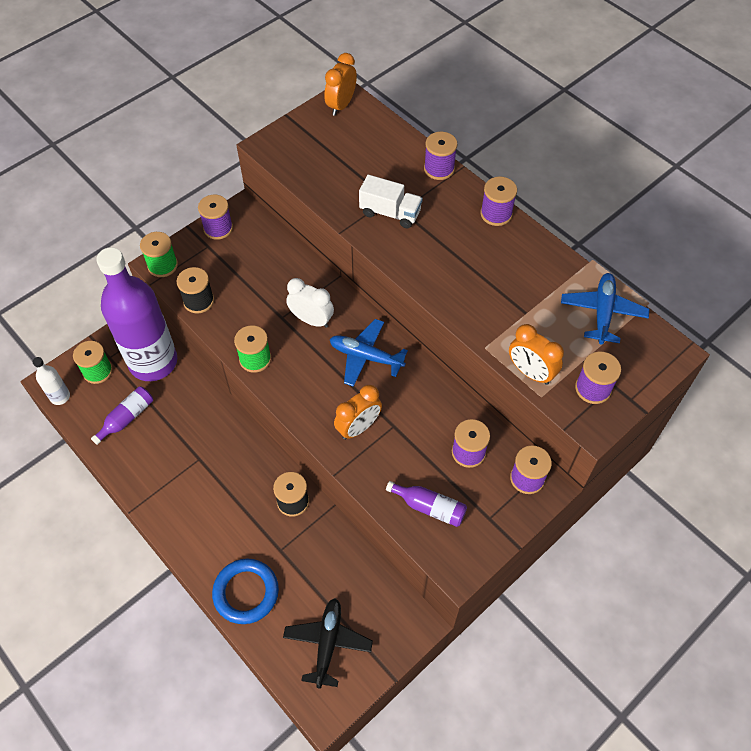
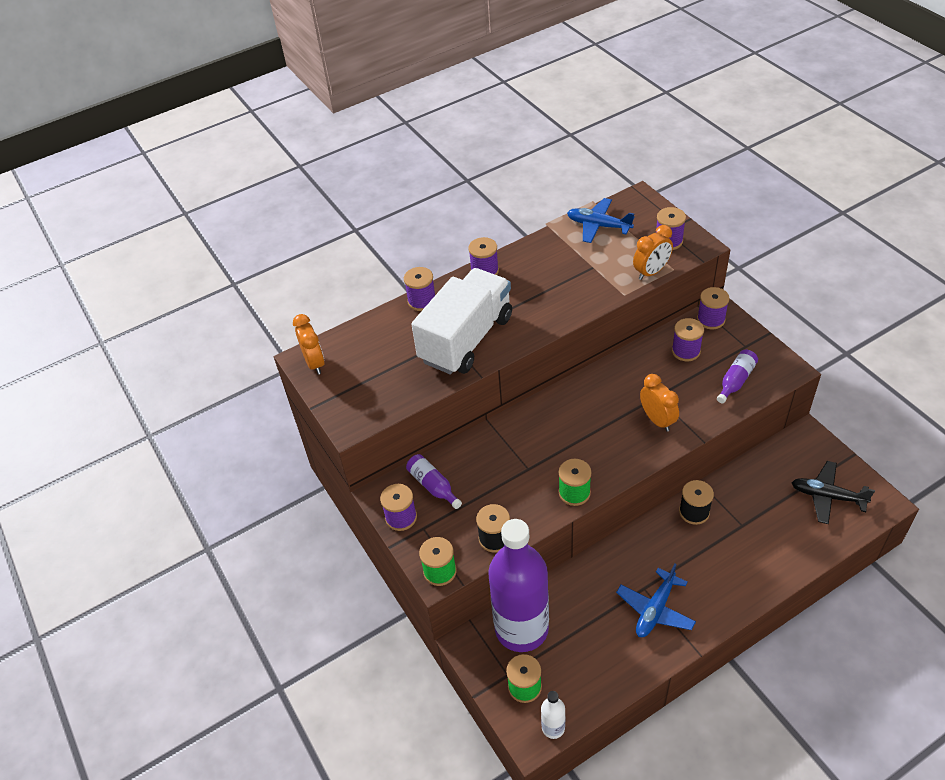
camera: 75 degrees left, 10 degrees down
purple bottle [91,387,153,445] -> purple bottle moved to [406,454,462,509]
blue ring [212,559,279,624] -> none
white clock [286,278,334,328] -> none
orange clock [324,53,357,116] -> orange clock turned 150 degrees counterclockwise [293,314,325,374]
blue plane [330,319,408,387] -> blue plane moved to [616,564,696,637]
white truck [359,175,423,228] -> white truck [411,268,512,374], size x1.99

